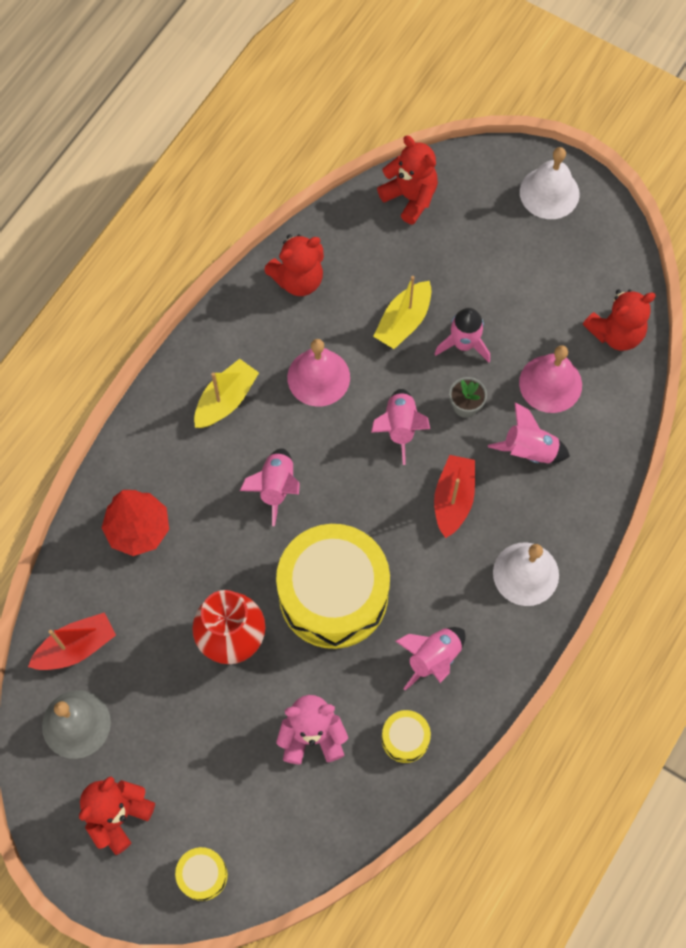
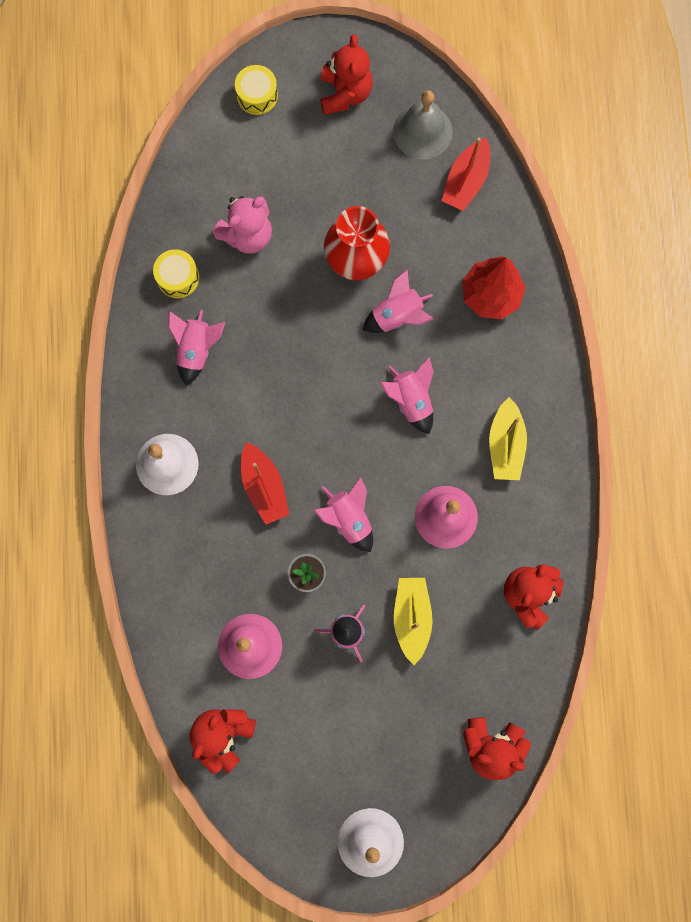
camera: 145 degrees right, 10 degrees up
yellow drum [276,524,390,649] -> none
pink rocket [488,403,570,463] -> pink rocket moved to [363,269,434,333]

